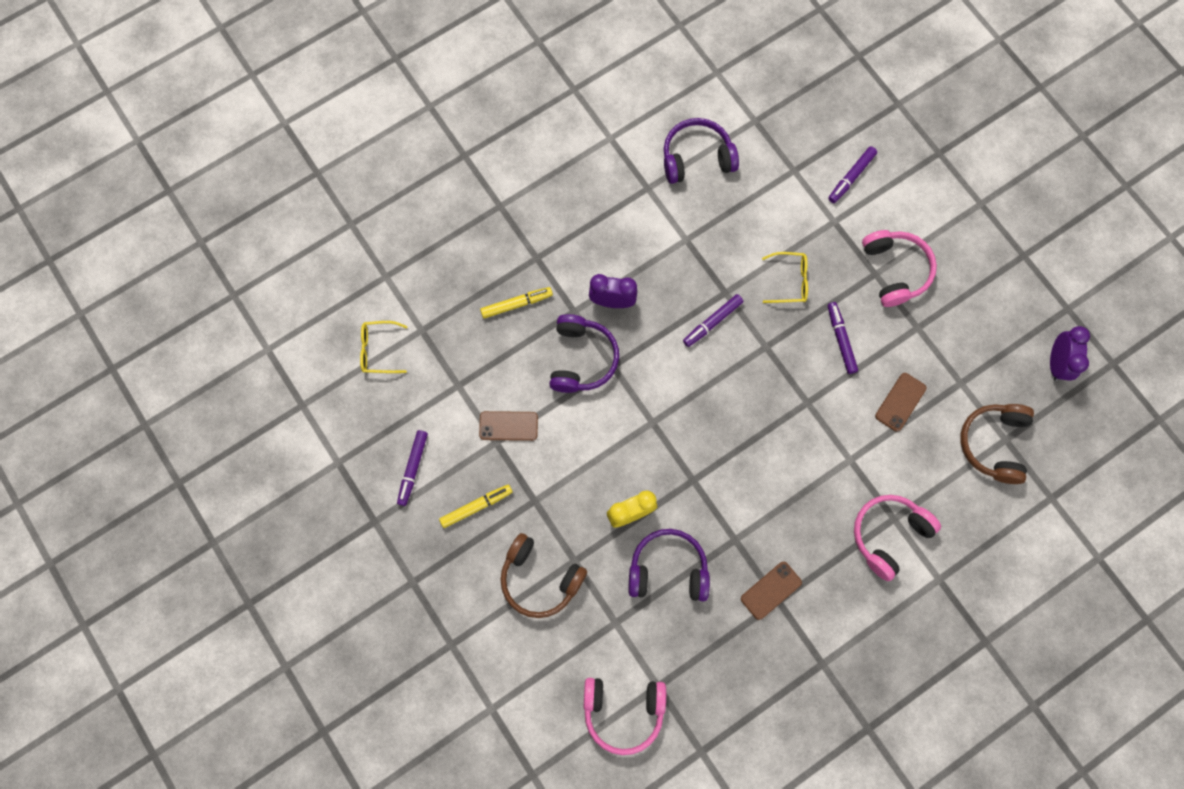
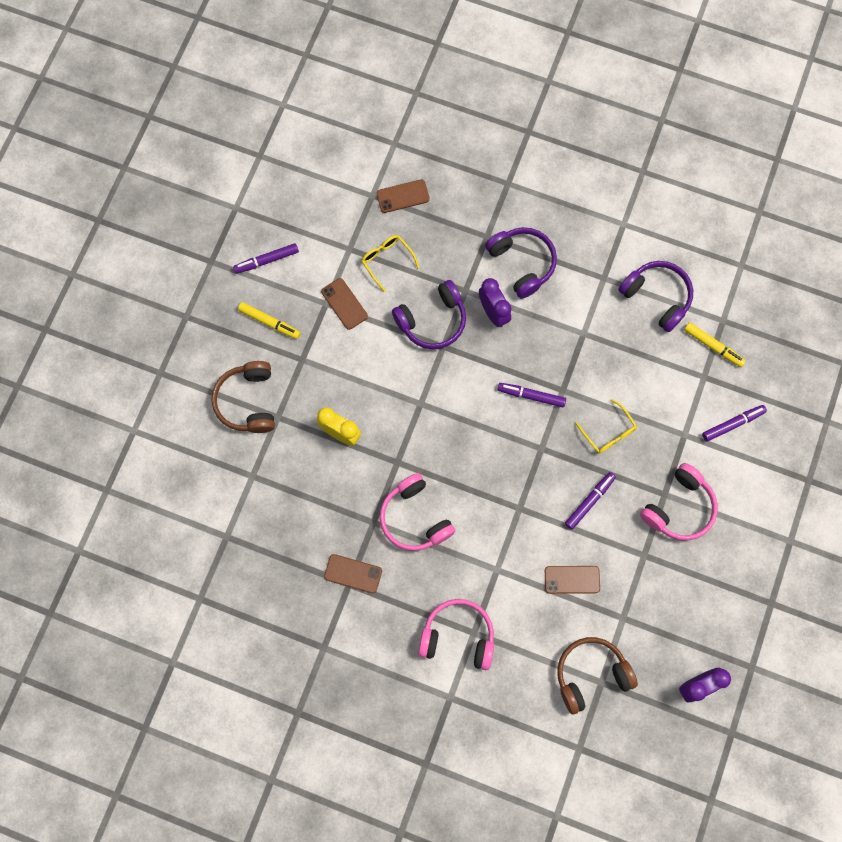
camera: 55 degrees right, 0 degrees up
yellow glasses [360,321,408,373] -> yellow glasses moved to [362,235,420,292]
yellow marker [480,287,553,319] -> yellow marker moved to [684,322,746,367]
pink headphones [583,678,666,755] -> pink headphones moved to [380,473,455,551]
purple headphones [628,529,710,601] -> purple headphones moved to [485,227,557,299]
purple marker [828,147,877,203] -> purple marker turned 150 degrees clockwise [702,405,767,442]
none -> brown phone [376,179,430,213]

